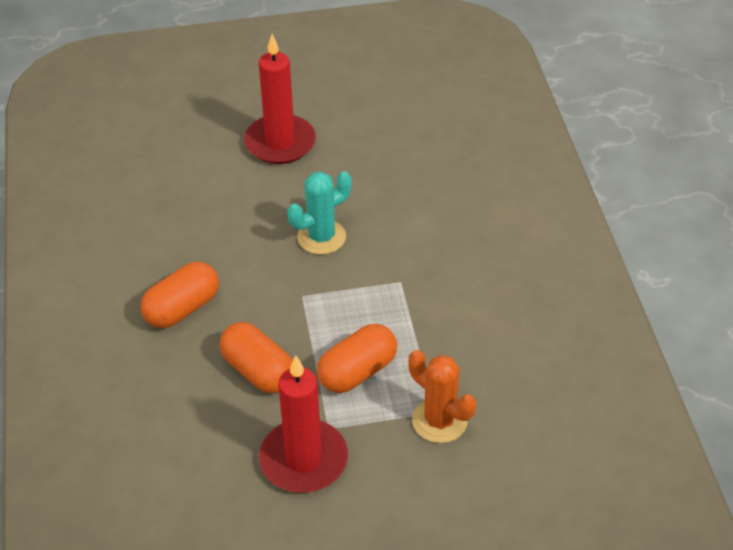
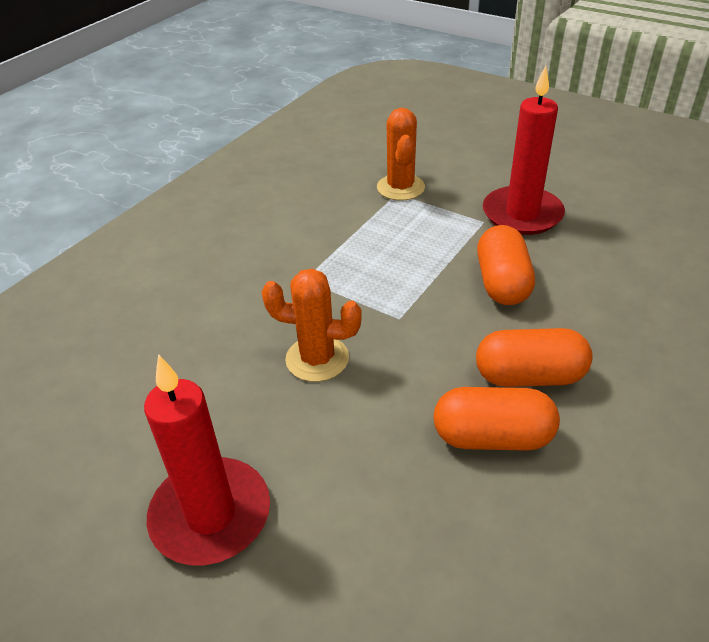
camera: 135 degrees left, 5 degrees down
turquoise cactus [287,171,352,255] -> orange cactus [262,268,362,382]
orange capsule [317,324,397,393] -> orange capsule moved to [433,387,560,451]

